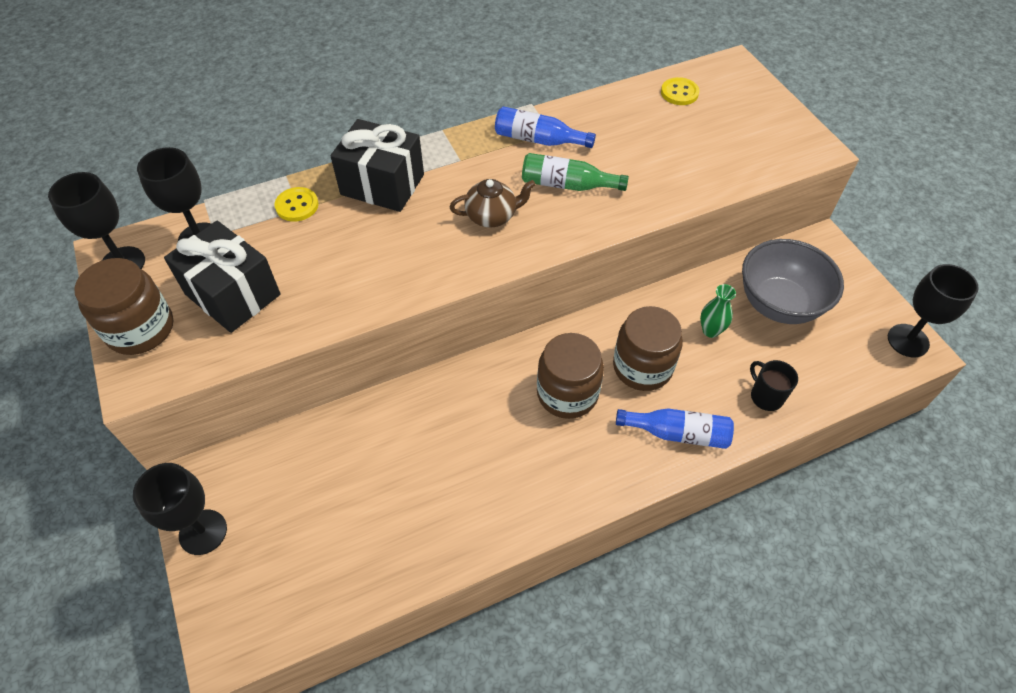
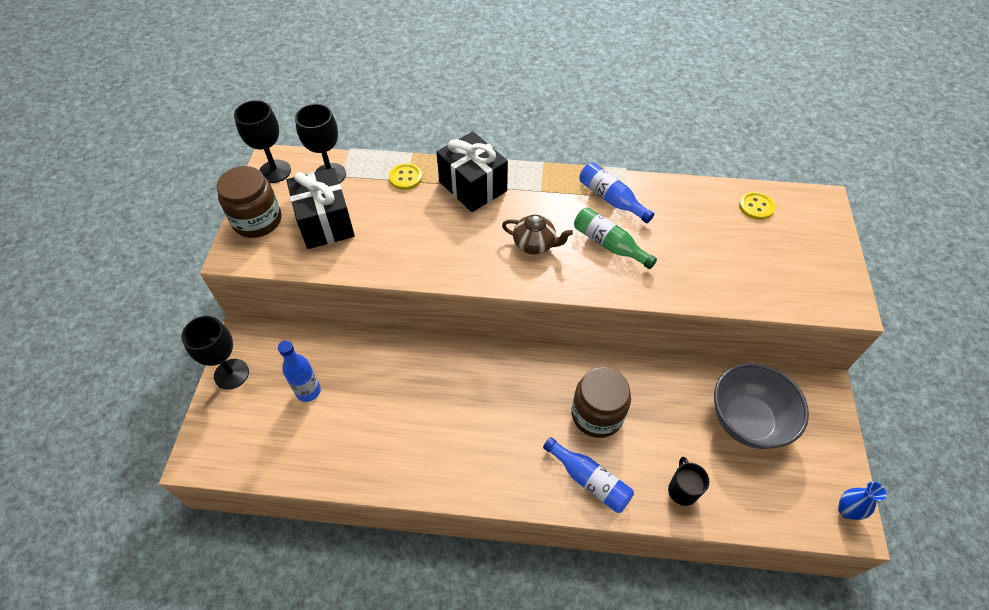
camera: 30 degrees right, 0 degrees up
brown jar [537,333,604,419] -> none
green vase [700,284,736,338] -> none
black goblet [888,264,979,357] -> blue vase [838,481,887,520]
none -> blue bottle [278,340,321,402]

